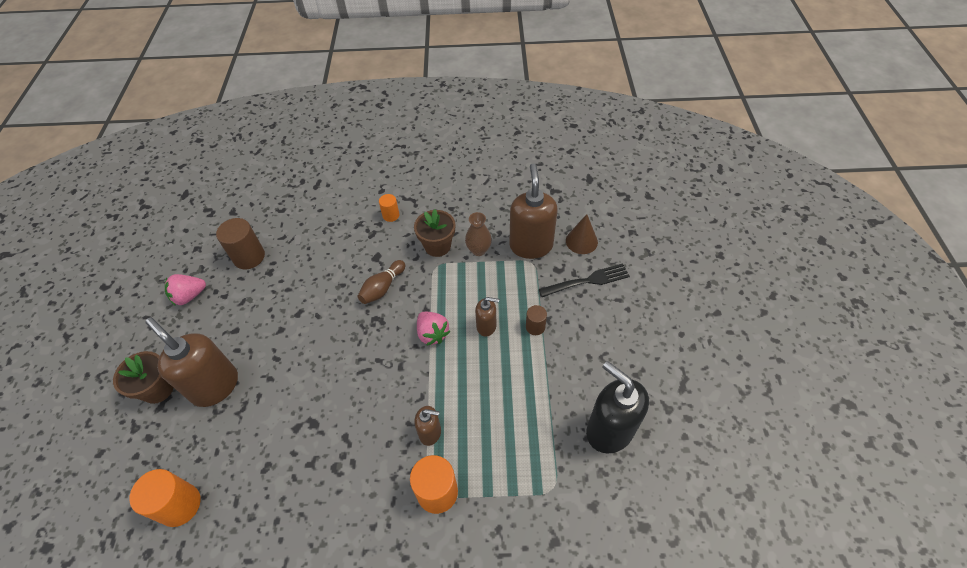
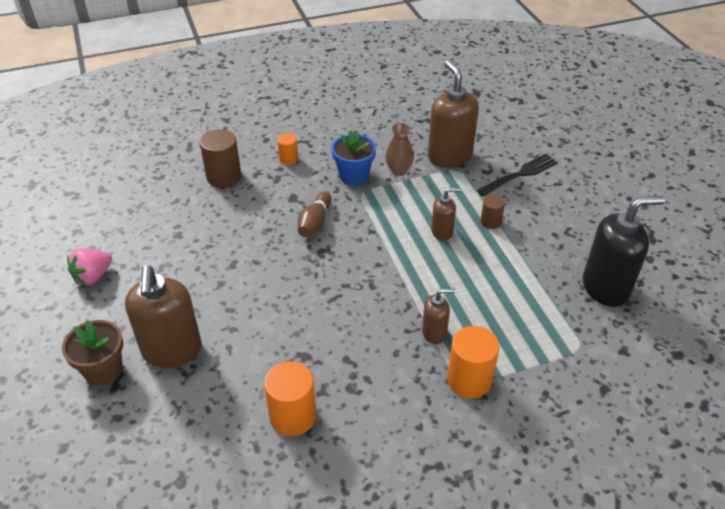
camera: 20 degrees left, 10 degrees down
orange cylinder [129,469,201,527] -> orange cylinder moved to [264,361,316,436]
brown soap dispenser [145,318,238,407] -> brown soap dispenser turned 120 degrees counterclockwise [125,265,202,368]
brown cylinder [216,218,265,269] -> brown cylinder moved to [200,129,241,188]
brown flower pot [414,209,455,257] -> blue flower pot [331,130,376,185]
pink strawberry [417,312,450,346] -> none
brown cone [566,214,598,254] -> none
black soap dispenser [586,361,649,453] -> black soap dispenser turned 135 degrees clockwise [583,196,665,307]

